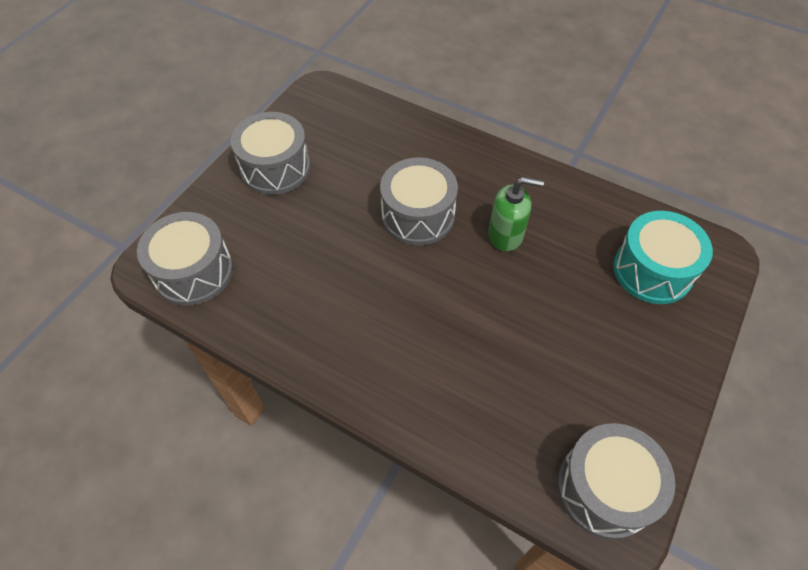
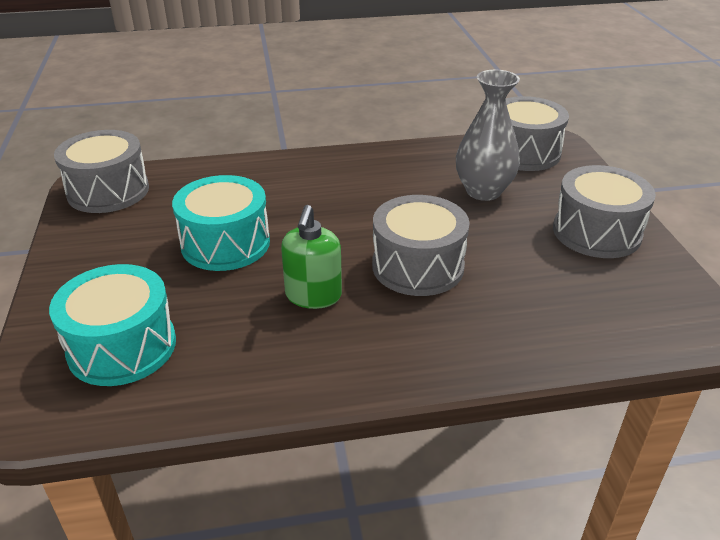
camera: 140 degrees right, 20 degrees down
green soap dispenser [488,177,544,252] -> green soap dispenser turned 45 degrees counterclockwise [281,205,342,309]
none -> turquoise drum [172,175,270,271]
none -> grey vase [456,70,520,201]

